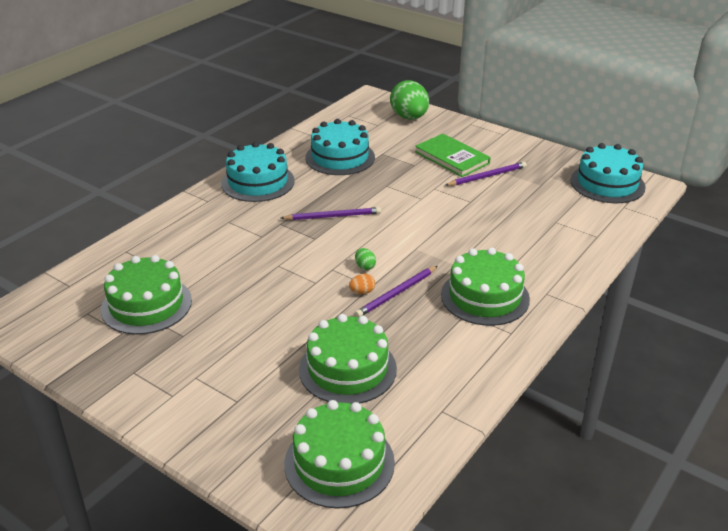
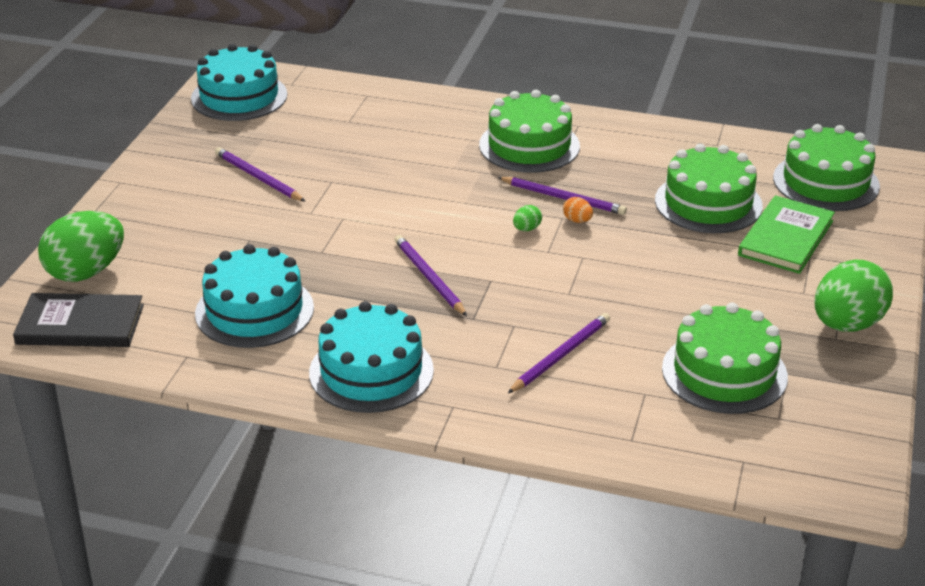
camera: 110 degrees left, 0 degrees up
green book [415,134,491,177] -> green book moved to [738,195,835,274]
none -> black book [13,293,144,347]
none -> purple pencil [508,313,610,393]
none -> green egg [815,260,893,332]

